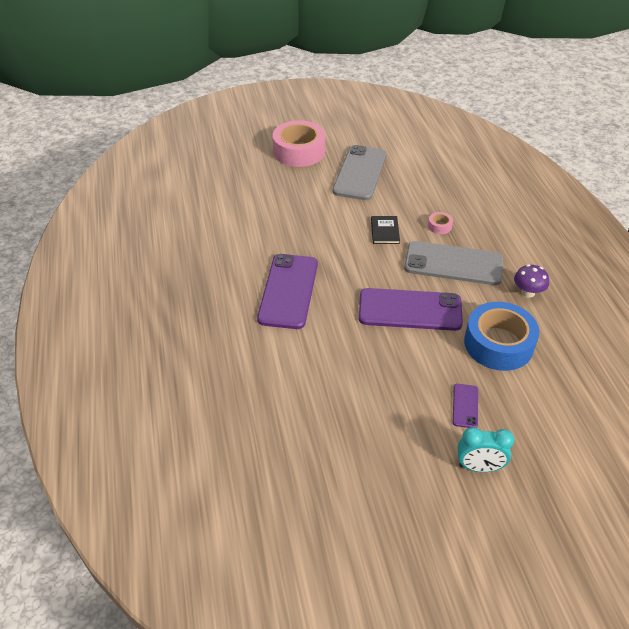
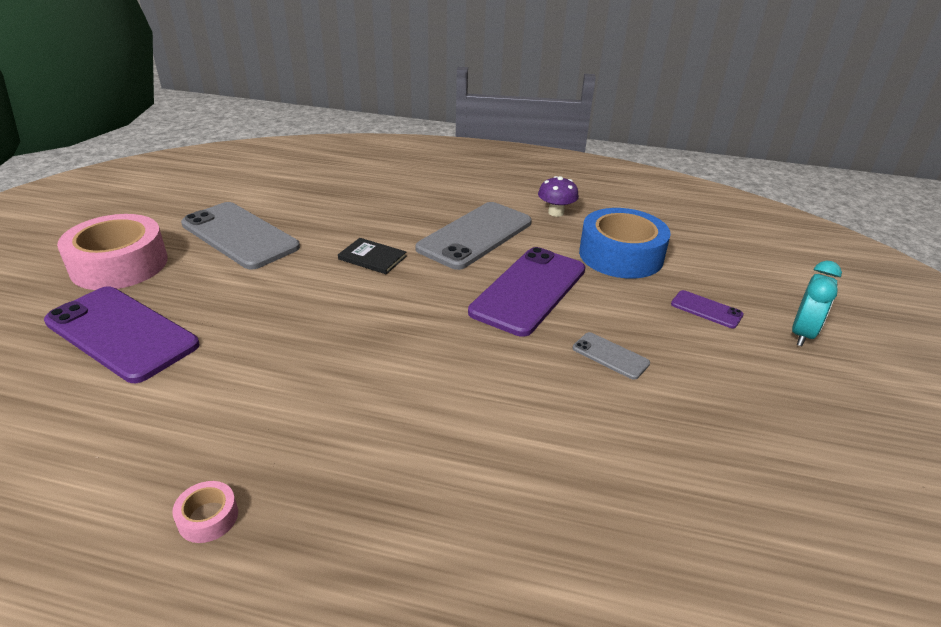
camera: 65 degrees left, 10 degrees down
purple phone [257,254,318,329] -> purple phone moved to [44,286,199,383]
pink tape [428,212,453,234] -> pink tape moved to [172,481,238,543]
none -> grey phone [573,332,650,380]

